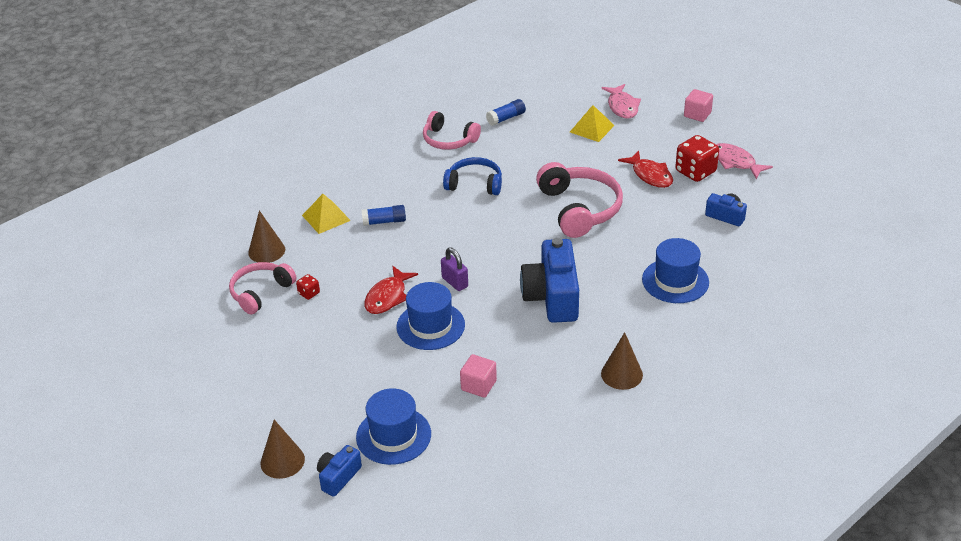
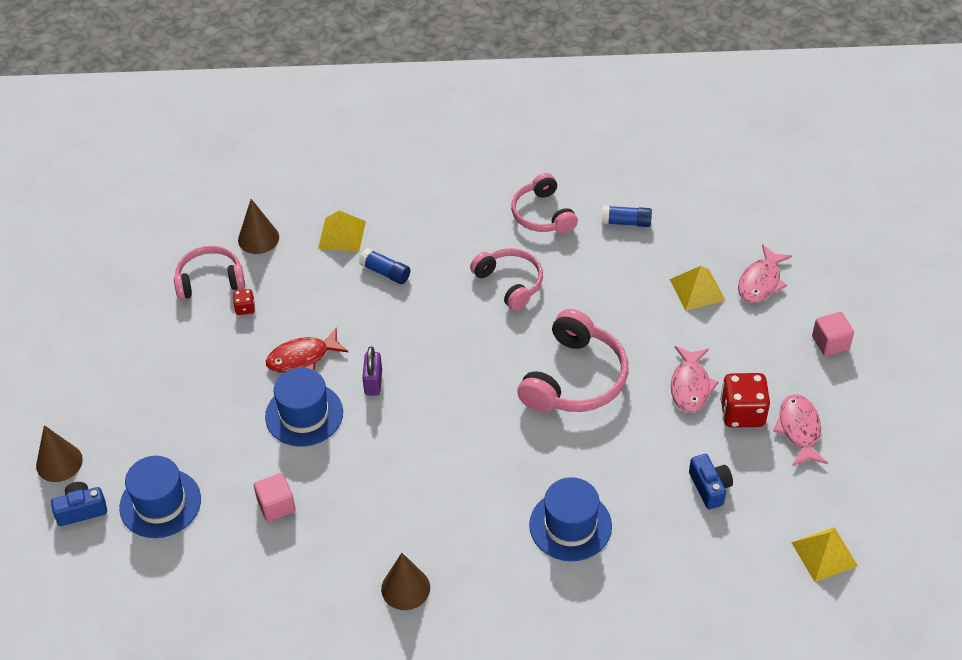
camera: 40 degrees right, 10 degrees up
blue headphones [443,157,502,195] -> pink headphones [470,248,543,311]
blue camera [520,238,579,323] -> none
red fish [618,151,673,188] -> pink fish [671,346,719,413]
none -> yellow pyramid [791,527,858,582]

